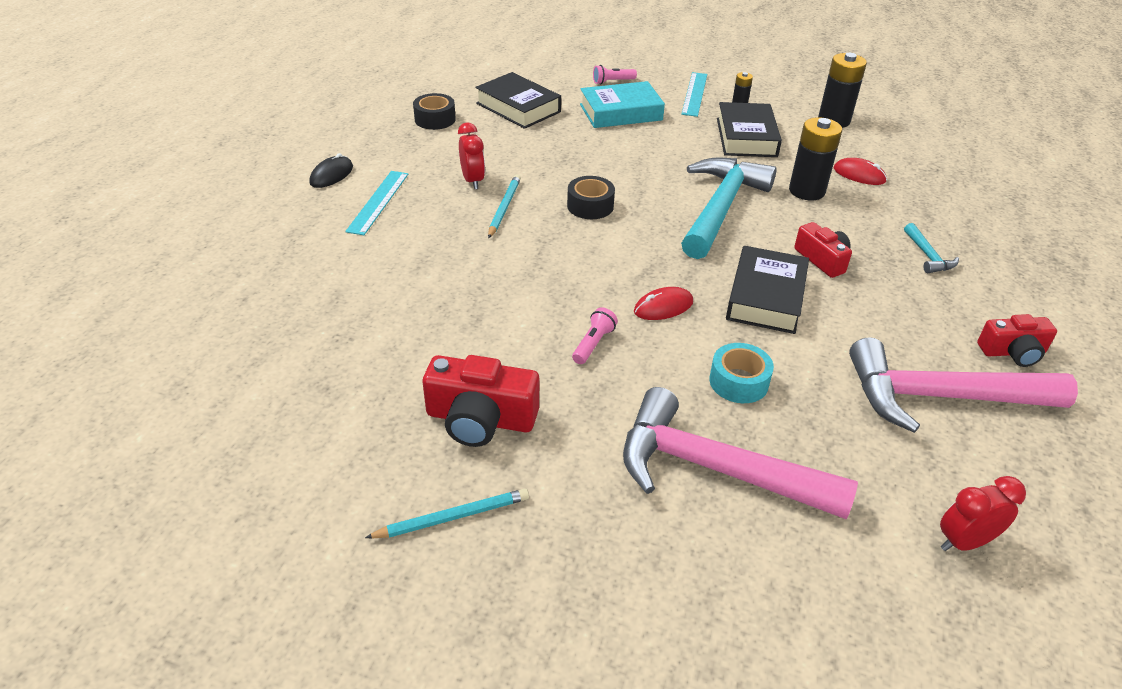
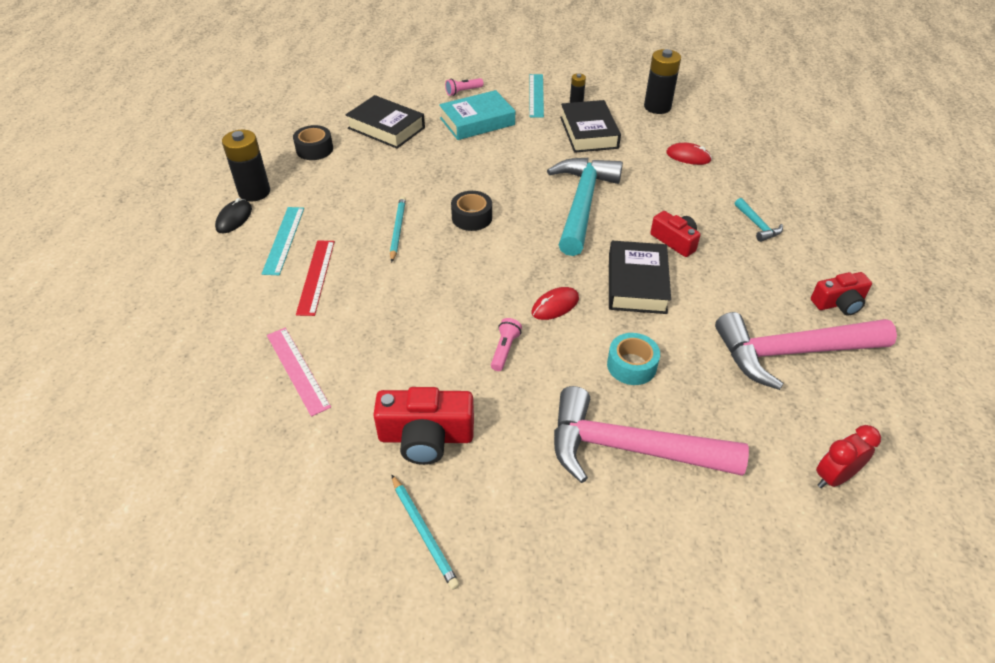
camera: 10 degrees left, 5 degrees up
turquoise pencil [365,489,529,539] -> turquoise pencil turned 90 degrees clockwise [391,474,460,590]
red clock [458,123,485,189] -> none
black battery [789,117,842,200] -> black battery moved to [222,130,270,202]
none -> pink ruler [267,328,331,417]
none -> red ruler [296,241,335,316]

